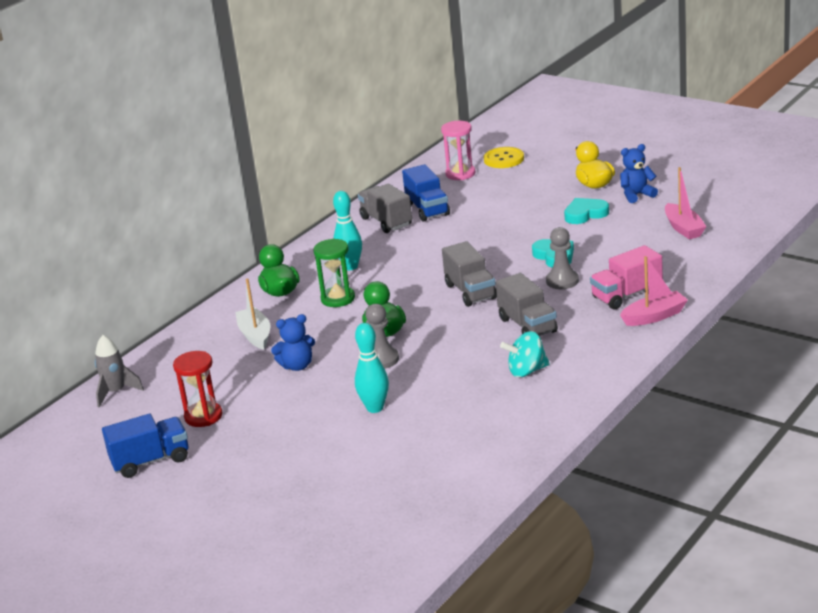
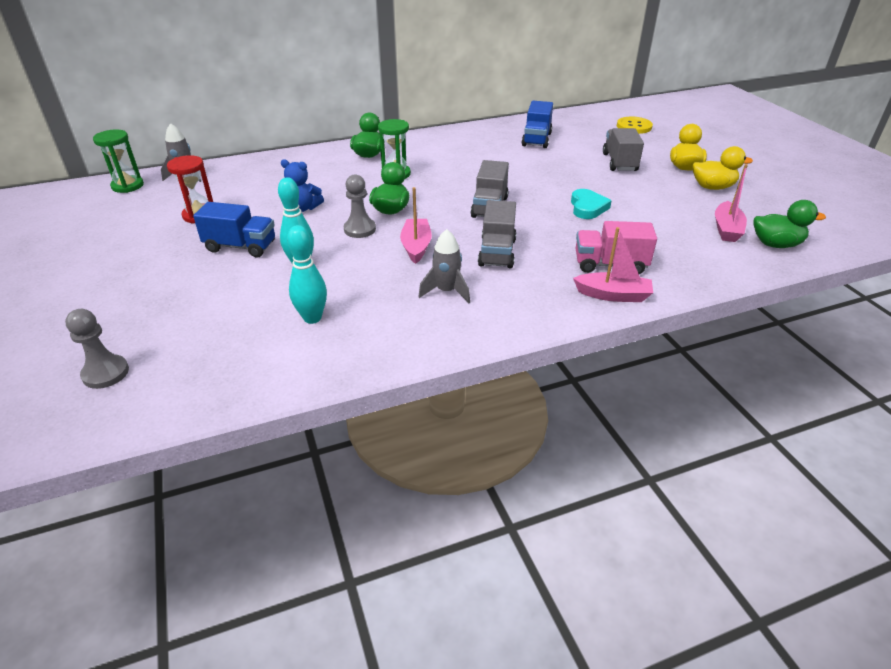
camera: 30 degrees right, 10 degrees up
blue truck [102,414,188,478] -> blue truck moved to [193,202,275,258]
white boat [235,278,270,350] -> none
turquoise bowling pin [333,191,362,270] -> turquoise bowling pin moved to [287,225,327,324]
grey truck [358,184,412,233] -> grey truck moved to [603,128,644,171]
pink hourglass [441,121,475,180] -> none
turquoise spinning top [500,331,550,377] -> grey rocket [418,229,470,303]
grey pawn [546,227,579,289] -> grey pawn moved to [65,309,129,389]
turquoise heart [564,198,609,224] -> none
blue teddy bear [620,144,658,203] -> yellow duck [693,146,753,190]
none -> green hourglass [93,129,144,193]
none -> pink boat [400,187,432,264]
none -> green duck [753,200,826,248]

